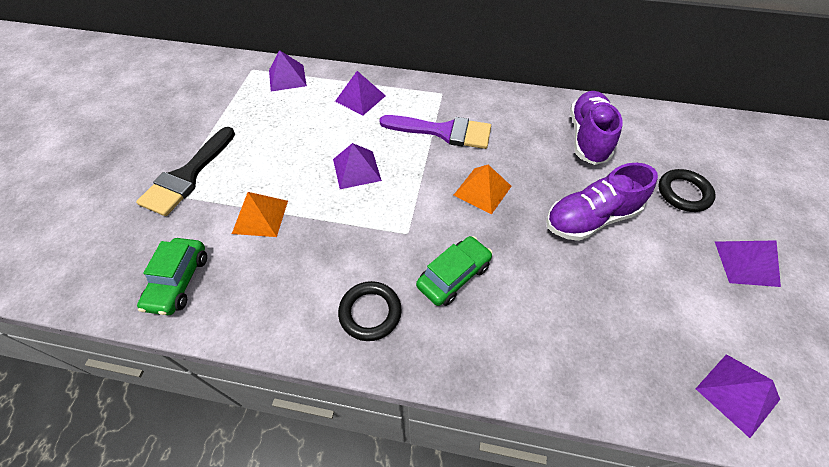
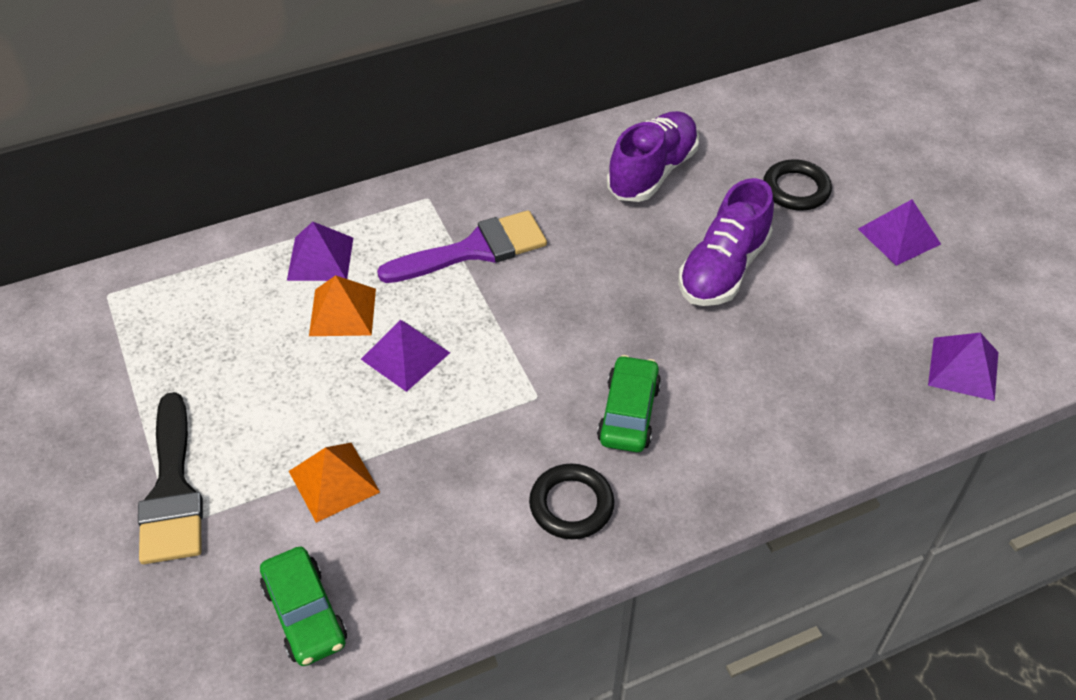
camera: 35 degrees left, 5 degrees down
purple pyramid [269,50,307,92] -> none
orange pyramid [454,165,512,215] -> orange pyramid moved to [309,275,376,336]
purple shoe [570,91,623,165] -> purple shoe turned 60 degrees clockwise [607,111,699,202]

